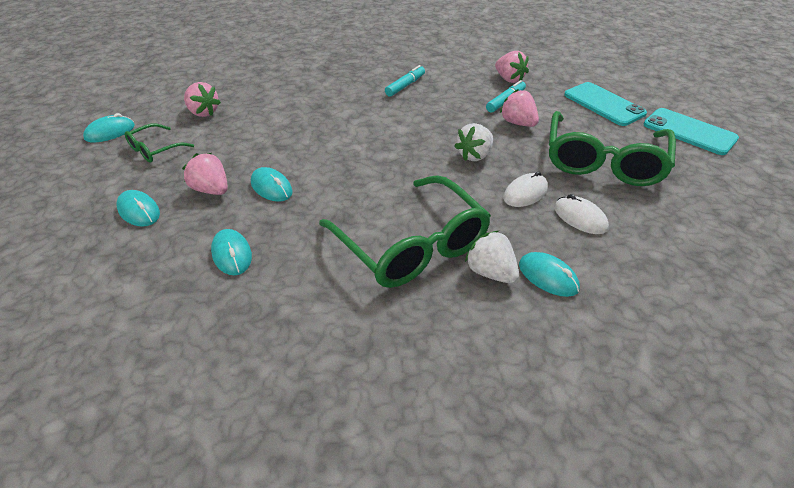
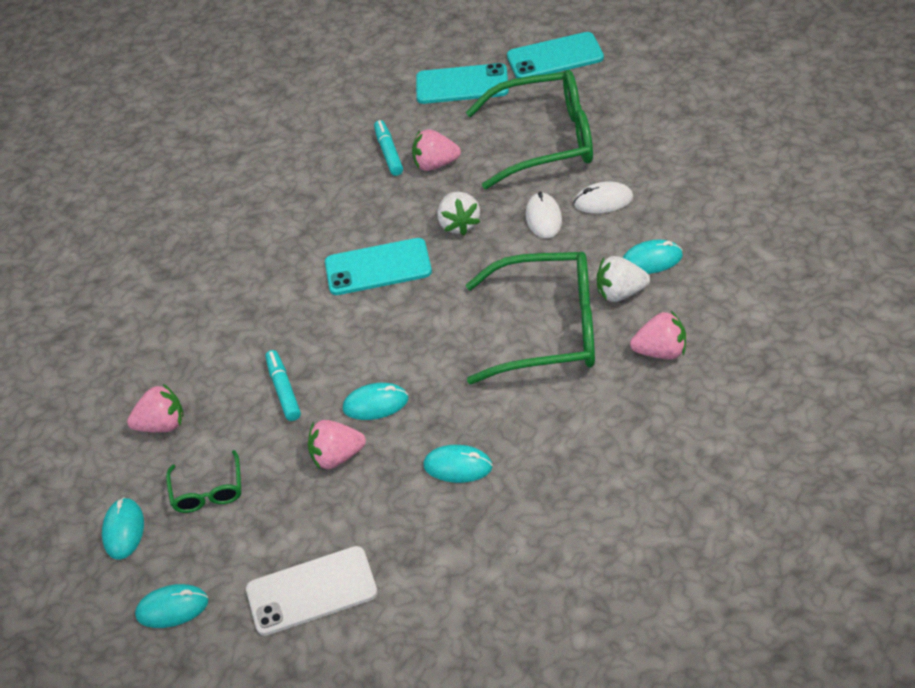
camera: 50 degrees left, 5 degrees up
turquoise mouse [117,190,160,227] -> turquoise mouse moved to [135,584,208,628]
turquoise marker [385,65,425,97] -> turquoise marker moved to [265,350,301,421]
pink strawberry [495,51,529,83] -> pink strawberry moved to [630,311,686,359]
green glasses [549,111,676,186] -> green glasses turned 60 degrees counterclockwise [466,70,593,189]
none -> white phone [246,546,377,636]
none -> turquoise phone [325,238,432,295]

